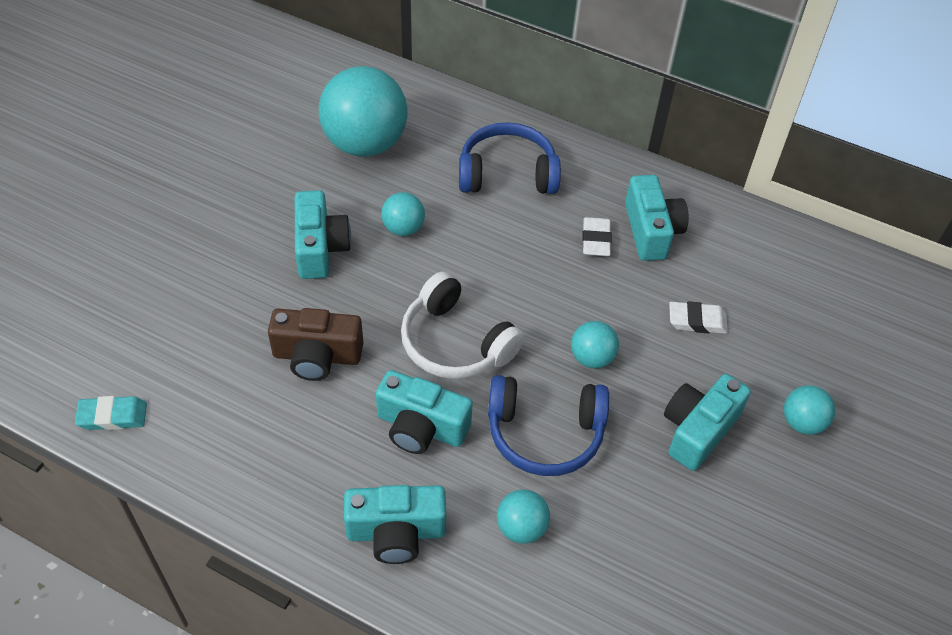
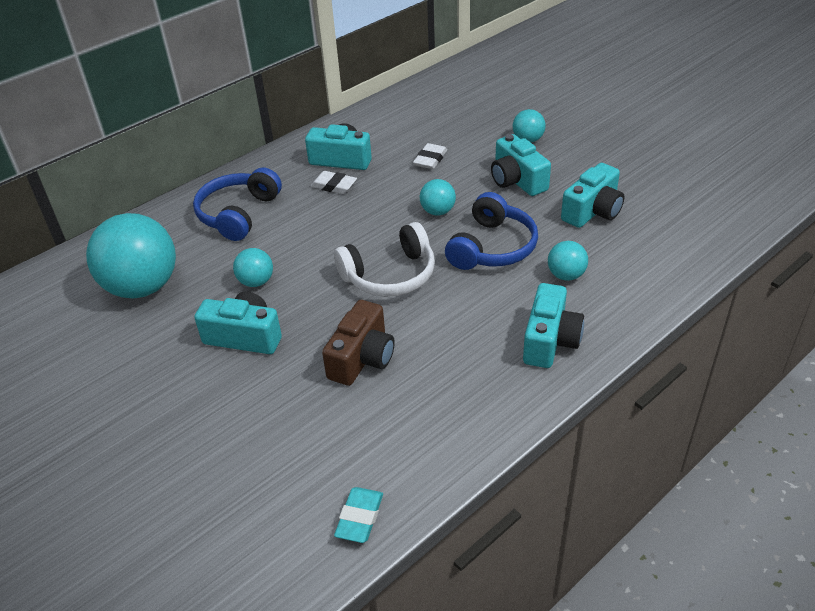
camera: 65 degrees left, 10 degrees down
turquoise camera [376,370,473,454] -> turquoise camera moved to [561,163,624,228]

